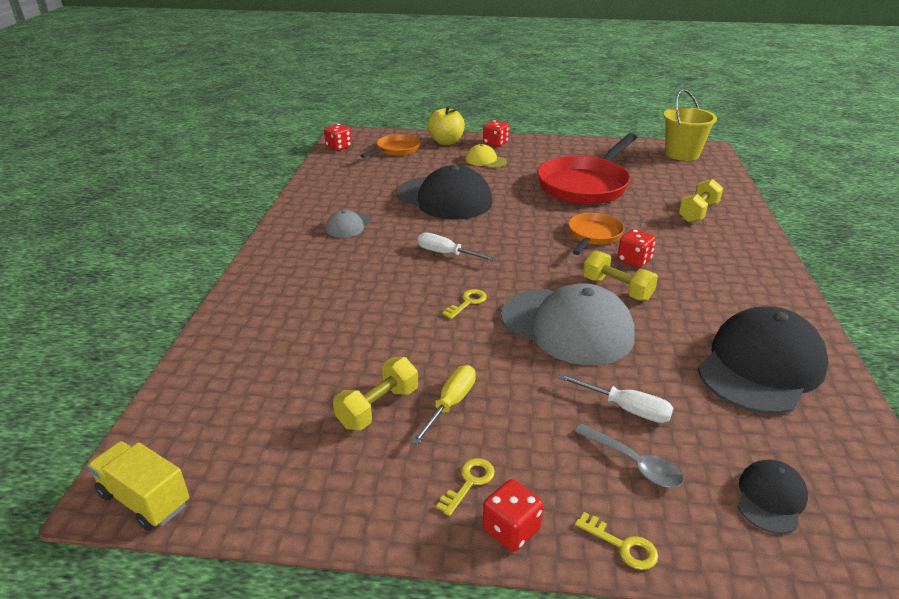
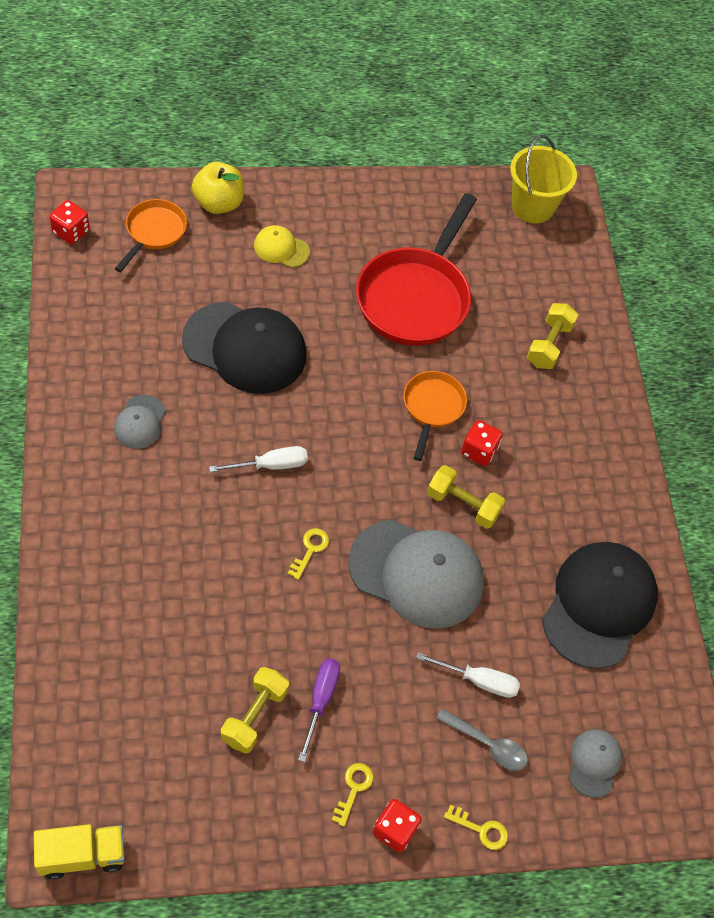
camera: 20 degrees left, 25 degrees up
yellow truck [87,441,189,531] -> yellow truck turned 150 degrees clockwise [34,824,125,880]
yellow screwdriver [411,365,476,445] -> purple screwdriver [298,658,340,762]
white screwdriver [418,232,497,261] -> white screwdriver turned 150 degrees clockwise [209,446,308,472]
red dice [483,120,509,147] -> none
black cap [738,459,808,534] -> grey cap [569,729,623,798]

